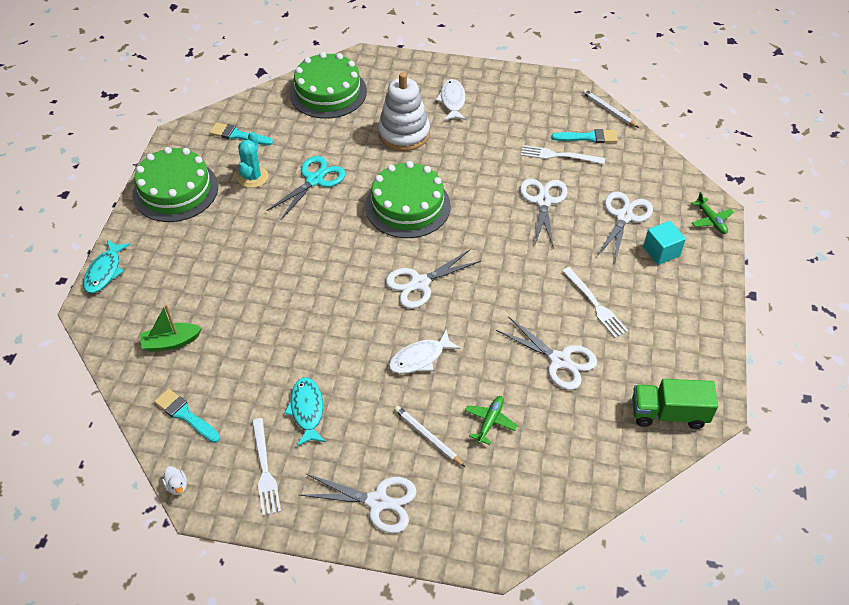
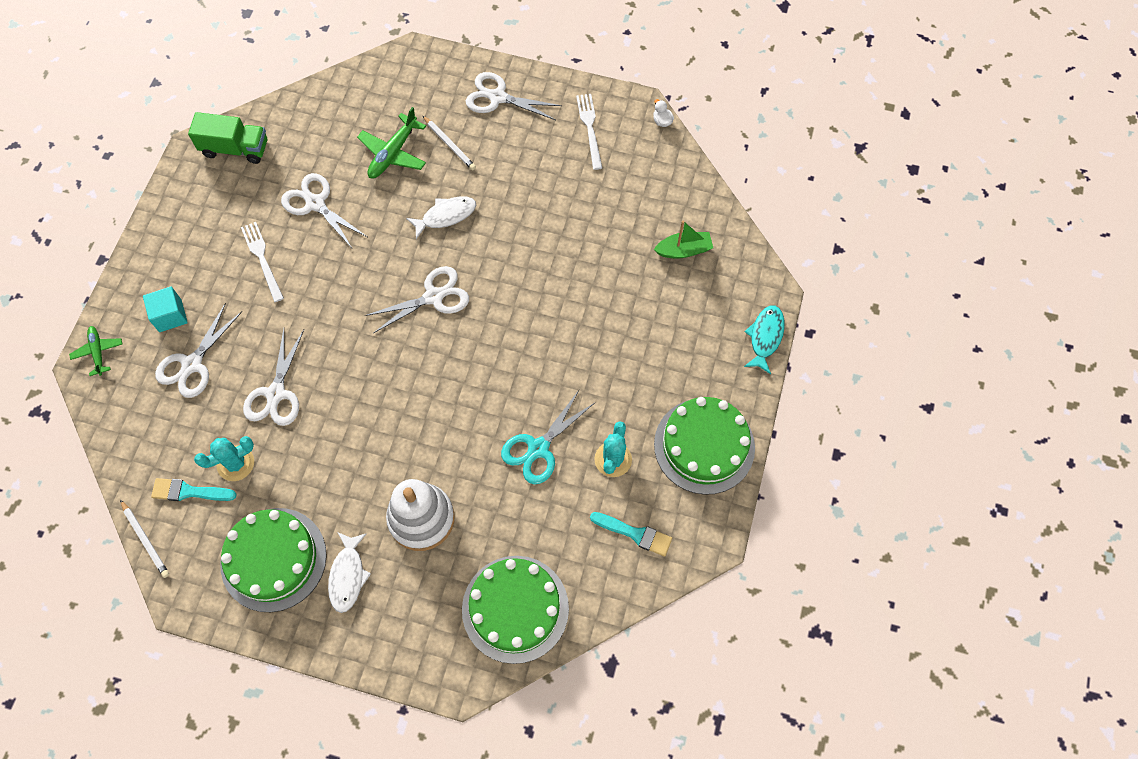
camera: 175 degrees left, 15 degrees up
turquoise brush [154,389,220,443] -> none
turquoise fish [284,377,326,446] -> none
green cake [365,161,451,238] -> green cake moved to [220,508,327,612]
green plane [465,396,517,445] -> green plane [357,107,426,178], size x1.58
white fork [521,145,605,164] -> turquoise cactus [194,436,254,481]

